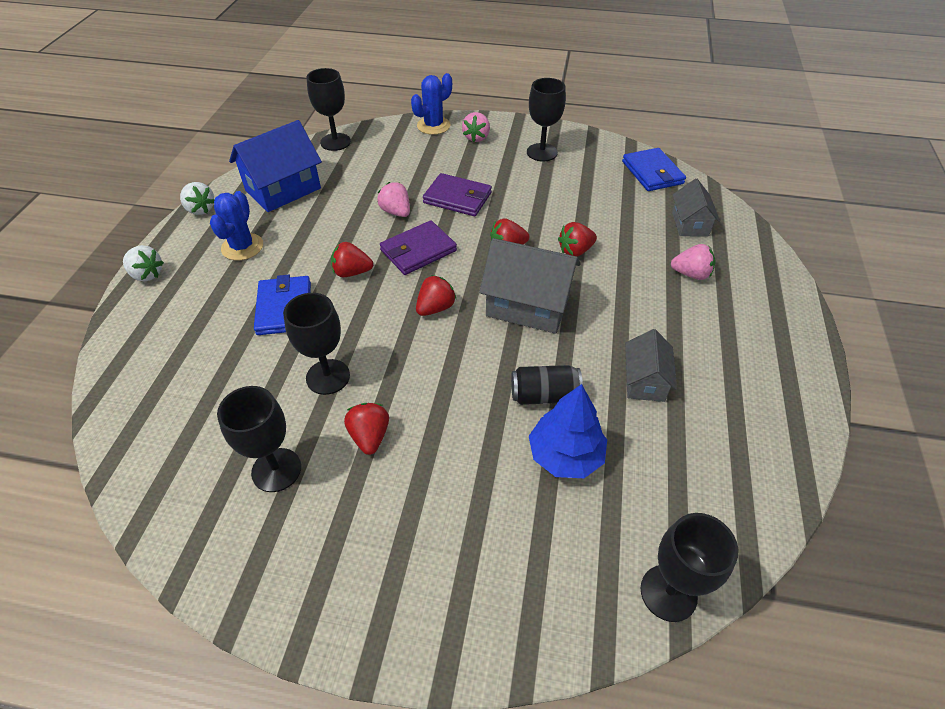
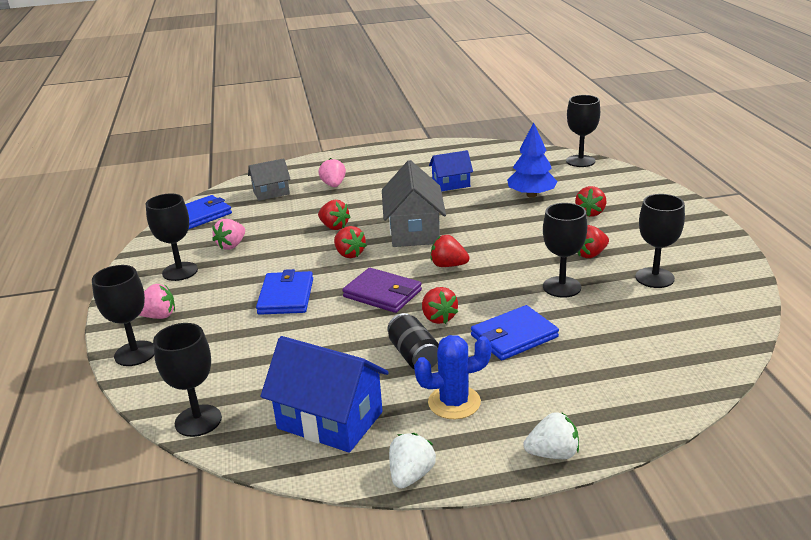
camera: 110 degrees left, 20 degrees down
white strawberry [123,245,164,282] -> white strawberry turned 75 degrees clockwise [523,412,579,459]
pink strawberry [377,182,410,217] -> pink strawberry moved to [212,219,245,250]
blue cactus [411,73,452,135] -> black goblet [92,265,154,366]
purple wallet [423,173,492,216] -> blue wallet [256,269,313,315]
black can [511,365,583,405] -> black can moved to [387,313,439,369]
grey house [625,329,677,402] -> blue house [429,150,473,191]
none -> red strawberry [575,186,606,217]

